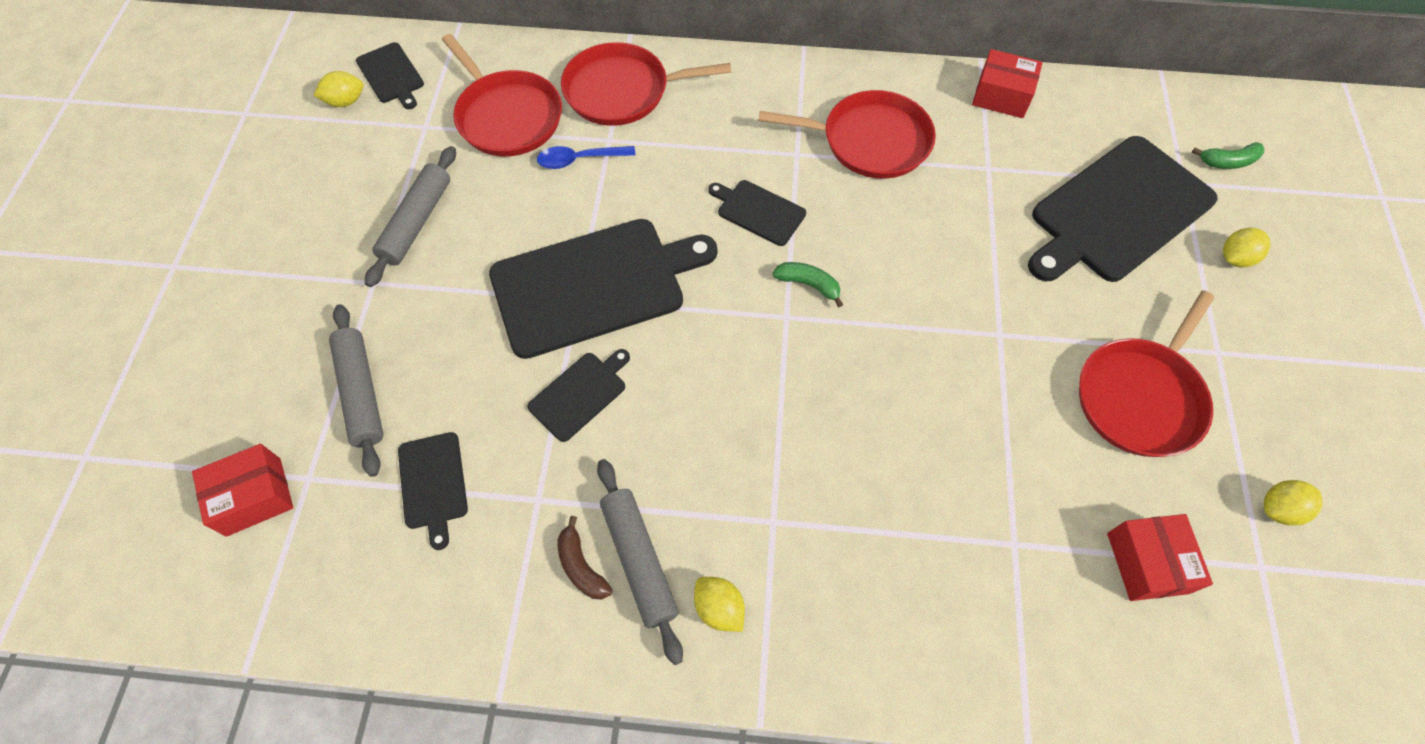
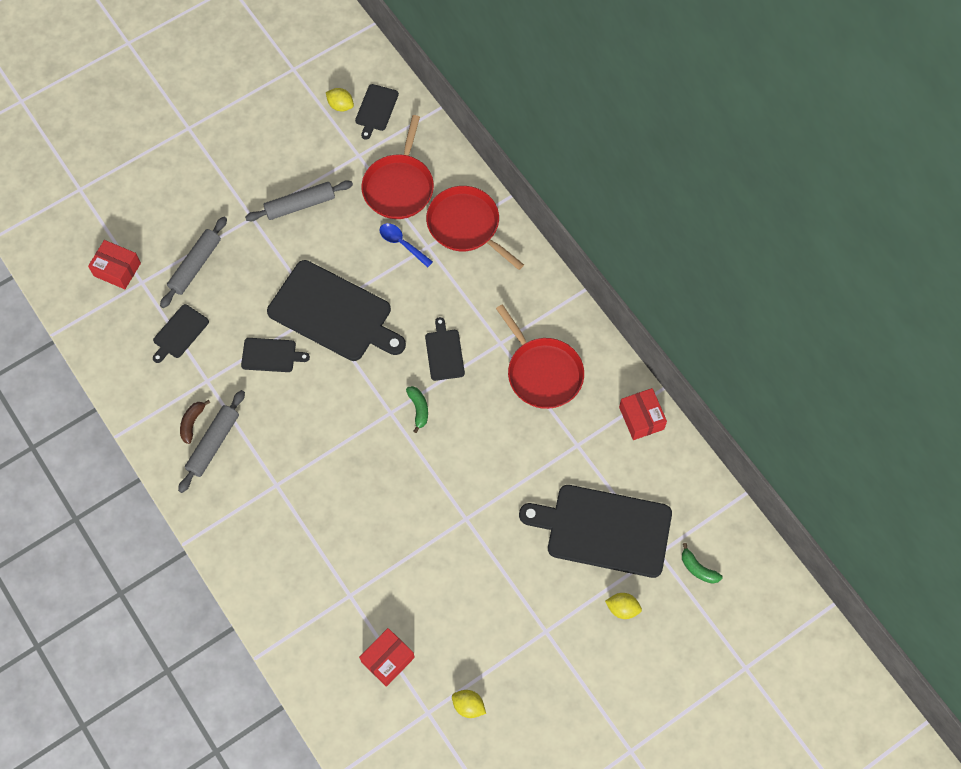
camera: 50 degrees right, 5 degrees up
yellow lemon [694,577,745,632] -> none
red pan [1079,290,1215,457] -> none

